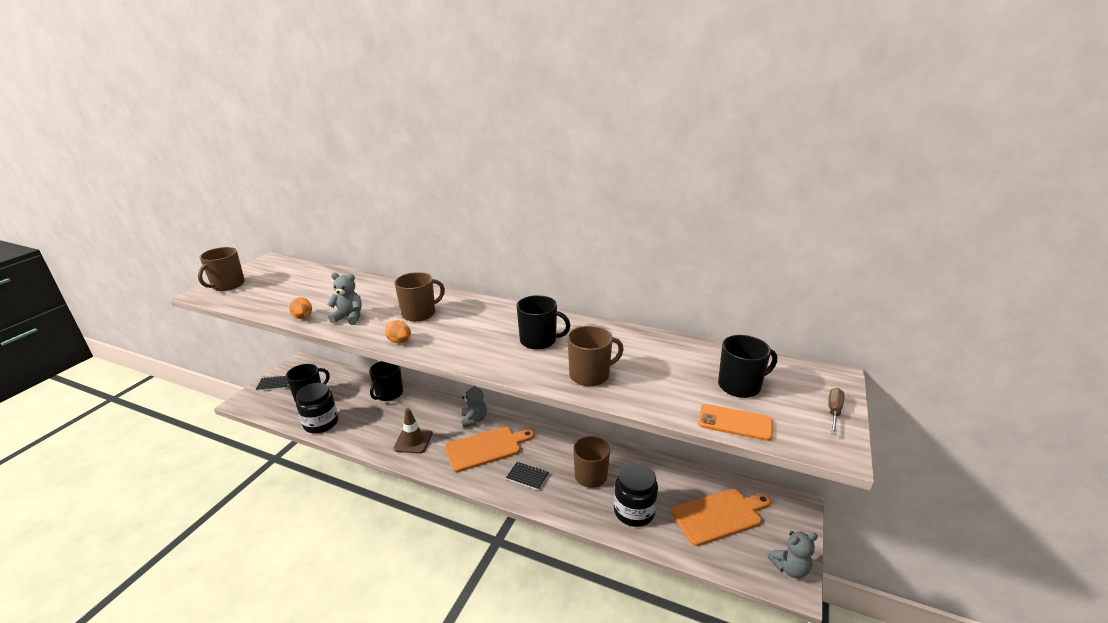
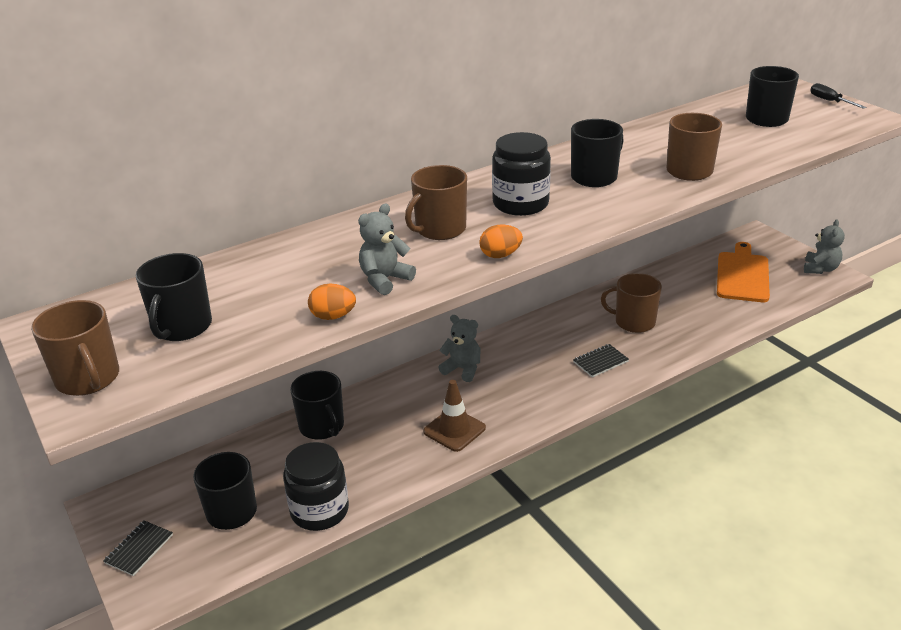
camera: 55 degrees left, 5 degrees up
brown mug [395,272,445,322] -> brown mug turned 135 degrees counterclockwise [405,165,467,240]
orange cutting board [445,427,535,472] -> none
black jar [614,463,658,527] -> black jar moved to [492,132,551,216]
orange phone [698,404,773,441] -> none
brown screwdriver [828,388,845,435] -> black screwdriver [810,83,866,109]
none -> black mug [136,253,212,341]

